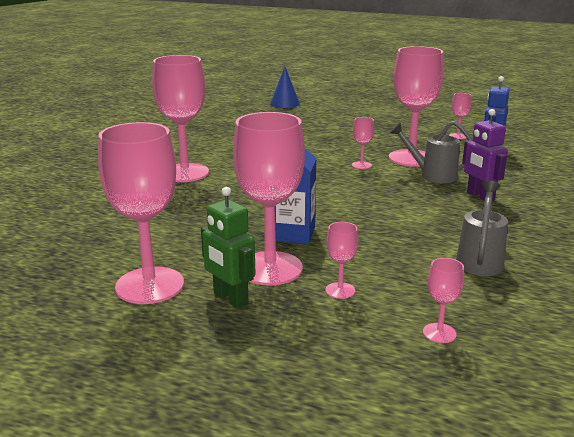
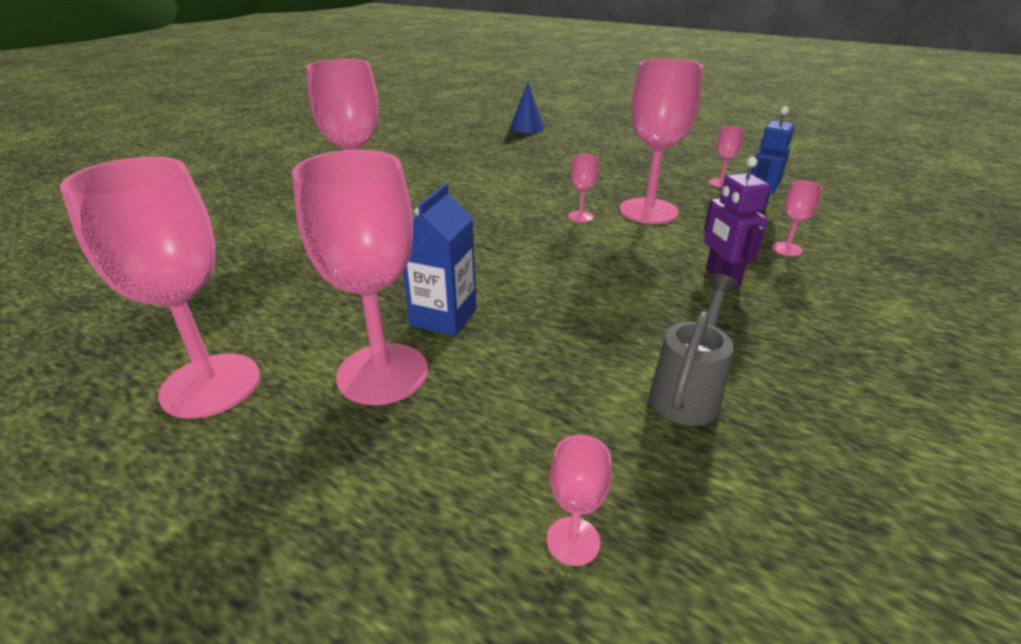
camera: 10 degrees right, 10 degrees up
green robot [201,187,255,309] -> none
pink goblet [326,222,358,299] -> pink goblet moved to [772,181,822,256]
grey watering can [390,121,473,183] -> none

